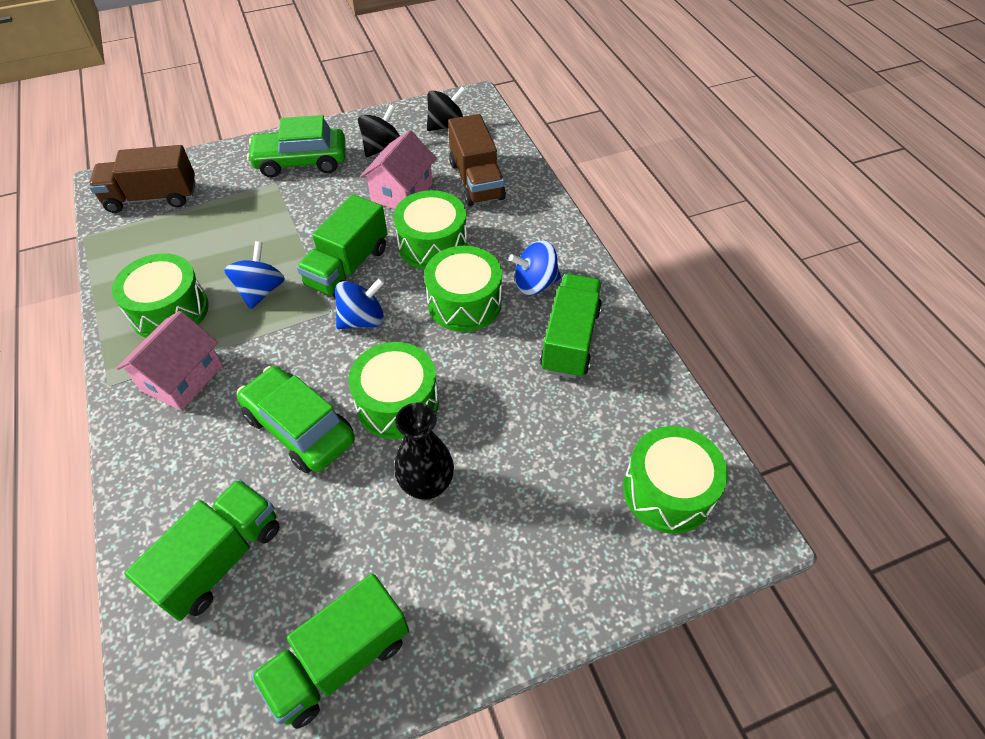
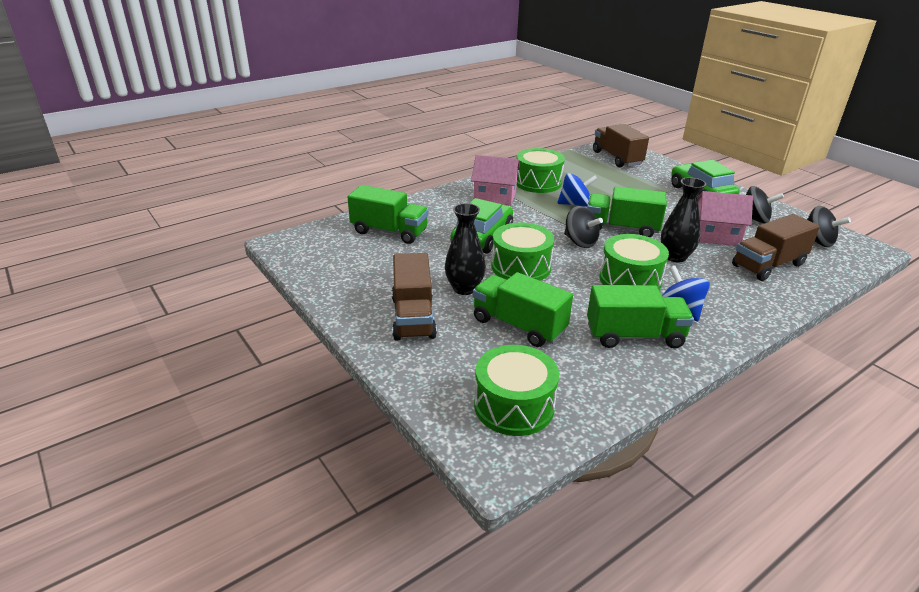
camera: 75 degrees right, 20 degrees down
green truck [251,573,409,729] -> green truck moved to [473,272,573,347]
blue spinning top [335,278,385,329] -> black spinning top [564,206,603,248]
green drum [394,190,467,270] -> black vase [661,177,706,263]
none -> brown truck [392,253,437,341]

